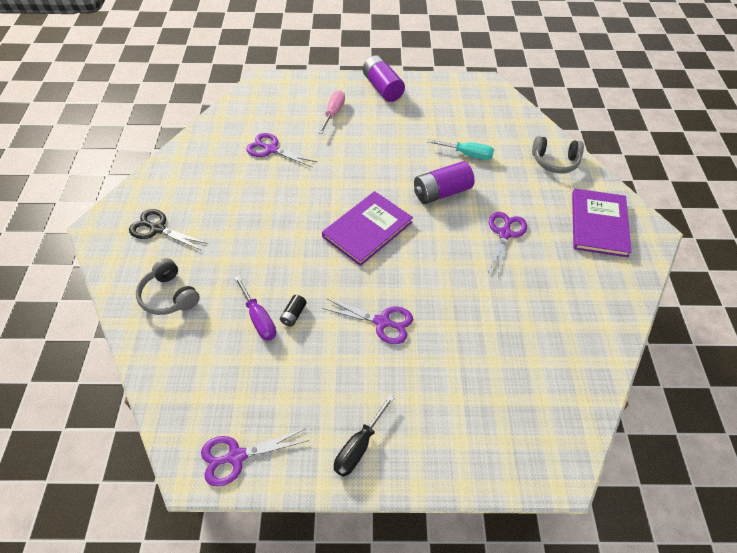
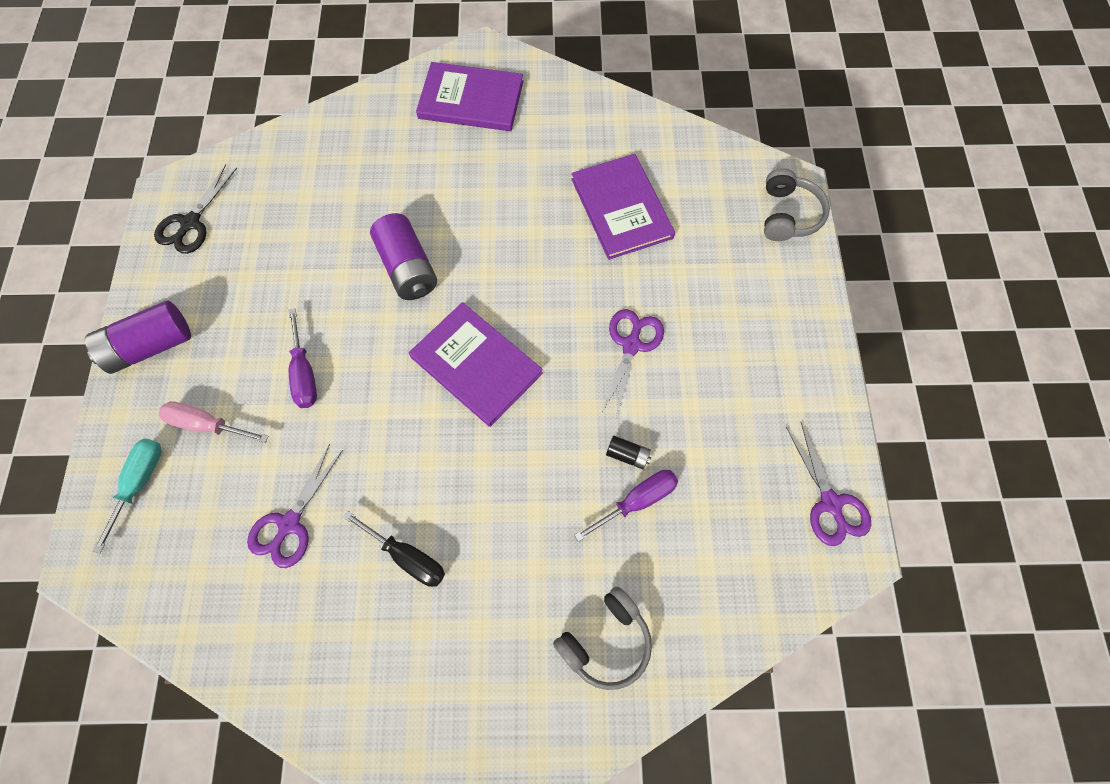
camera: 90 degrees left, 15 degrees up
black scissors [129,209,208,250] -> black scissors moved to [154,164,237,254]
black screwdriver [334,394,395,477] -> black screwdriver moved to [343,511,445,587]
turquoise screwdriver [427,139,494,160] -> turquoise screwdriver moved to [92,438,162,554]
purple scissors [488,212,527,277] -> none
grey headphones [532,136,584,173] -> grey headphones moved to [764,168,830,241]
none -> purple screwdriver [288,308,317,408]
none -> purple book [571,154,675,260]

